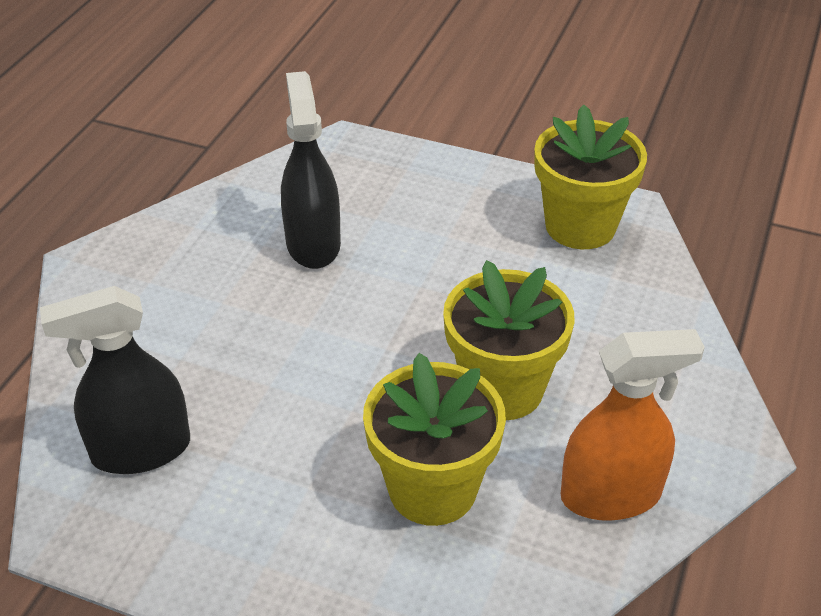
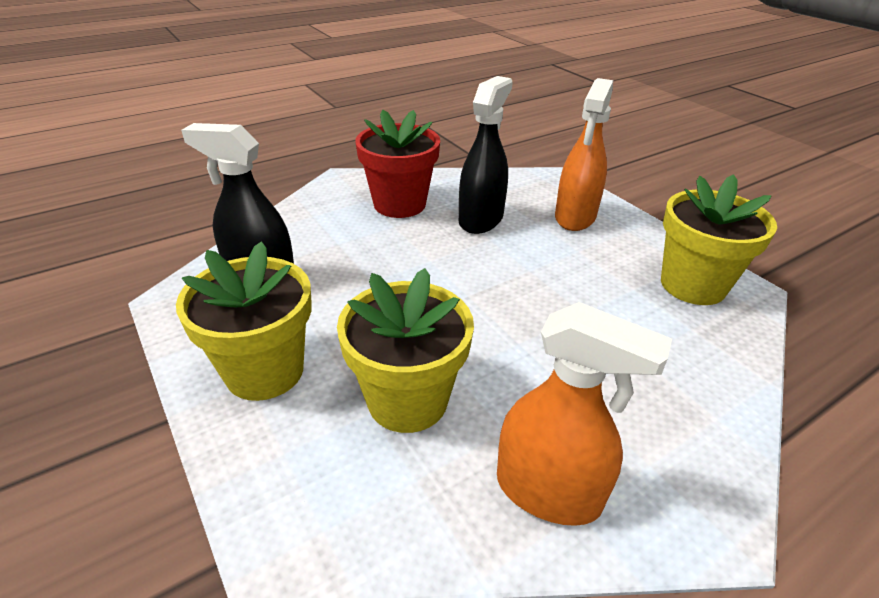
camera: 35 degrees right, 5 degrees down
yellow flower pot [443,260,574,420] -> yellow flower pot moved to [176,242,312,401]
none -> red flower pot [355,110,440,218]
none -> orange spray bottle [555,78,613,231]

